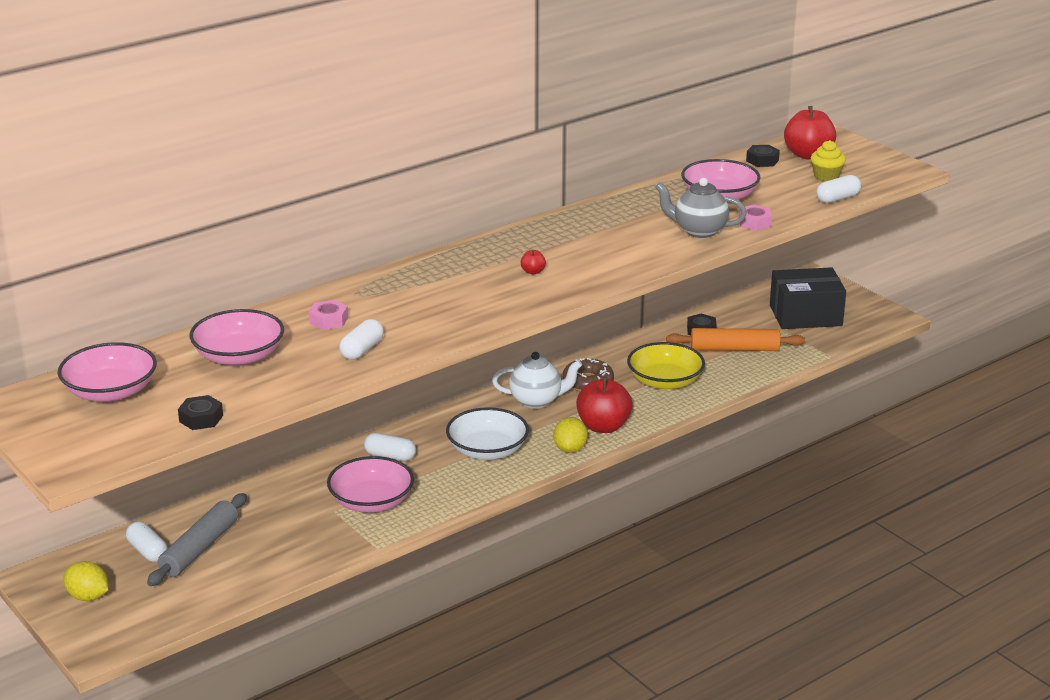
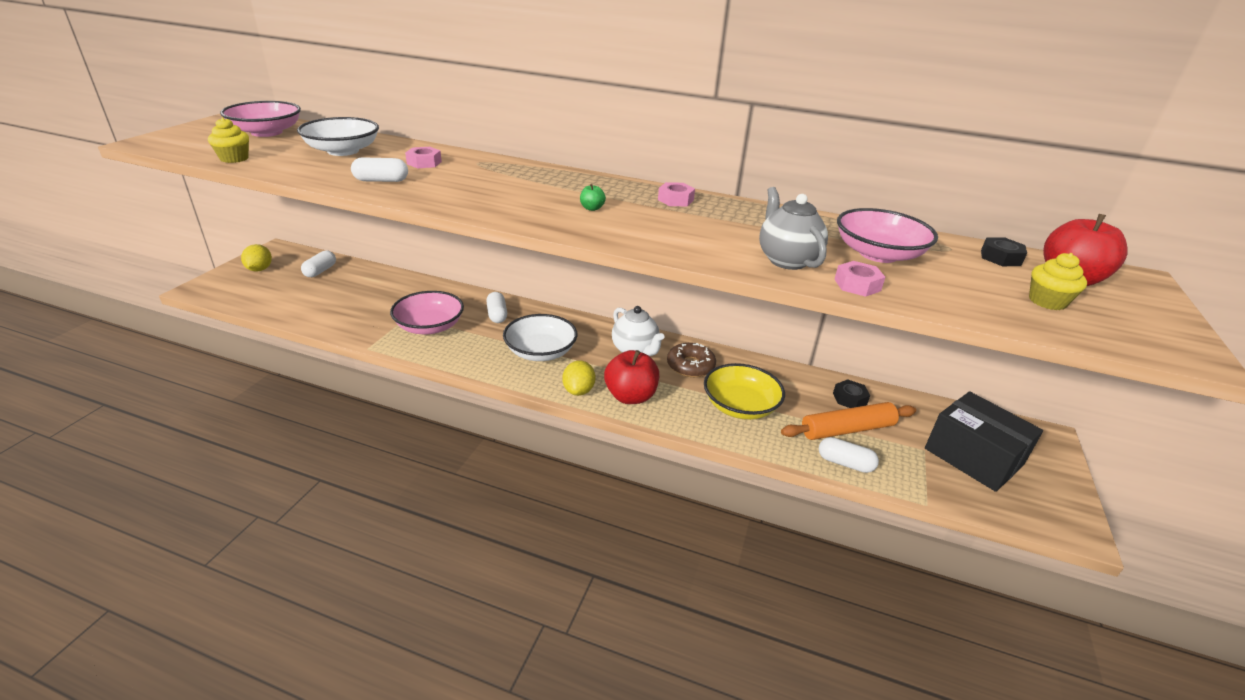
camera: 55 degrees right, 5 degrees up
grey rolling pin [147,493,247,586] -> none
black nut [178,395,223,430] -> yellow cupcake [208,117,249,163]
pink bowl [189,309,284,366] -> white bowl [297,117,379,156]
red apple [521,250,546,275] -> green apple [580,184,606,211]
yellow lemon [553,417,588,453] -> yellow lemon turned 60 degrees counterclockwise [562,360,595,396]
orange rolling pin [666,328,805,351] -> orange rolling pin turned 75 degrees counterclockwise [781,402,916,440]
white capsule [816,175,861,203] -> white capsule moved to [819,437,879,473]
none -> pink nut [658,182,695,206]

